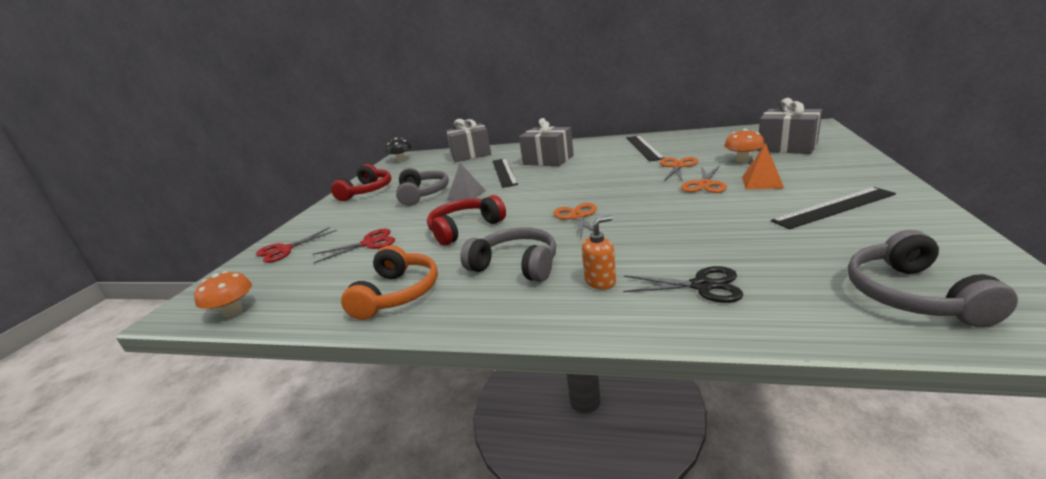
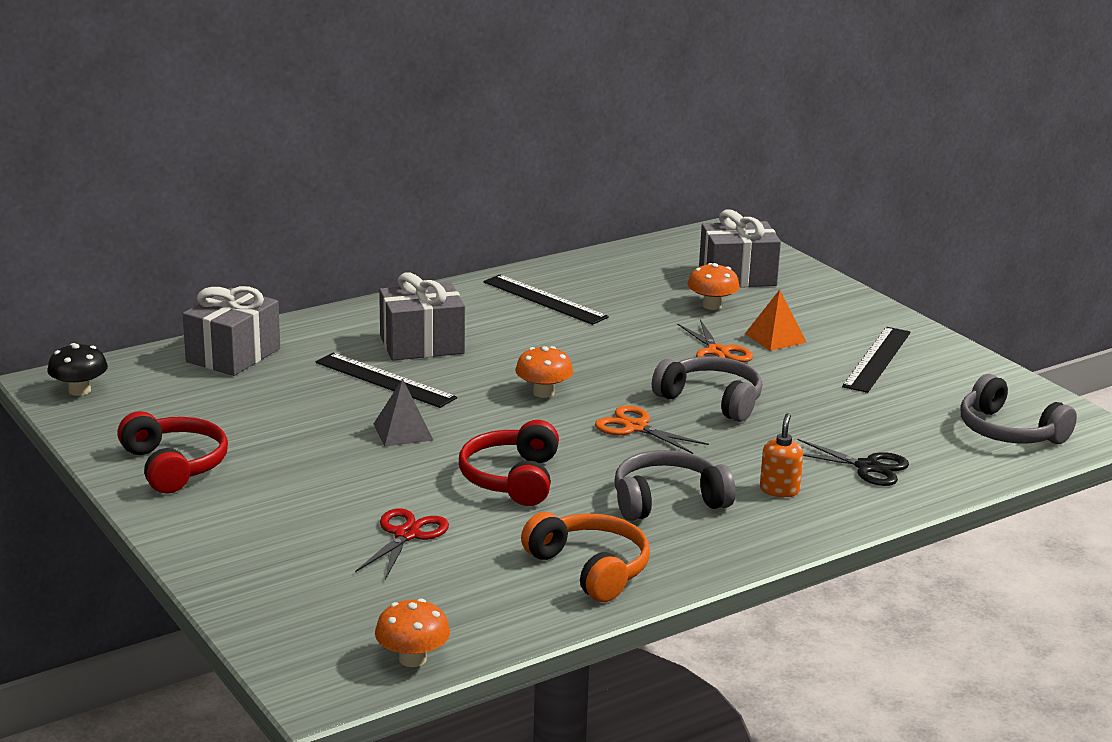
camera: 50 degrees left, 0 degrees up
red scissors [256,227,337,263] -> none
grey headphones [396,168,449,206] -> grey headphones moved to [652,356,763,422]
black scissors [623,266,743,303] -> black scissors turned 60 degrees clockwise [798,439,909,486]
orange scissors [660,157,698,182] -> none
none -> orange mushroom [515,346,573,398]

